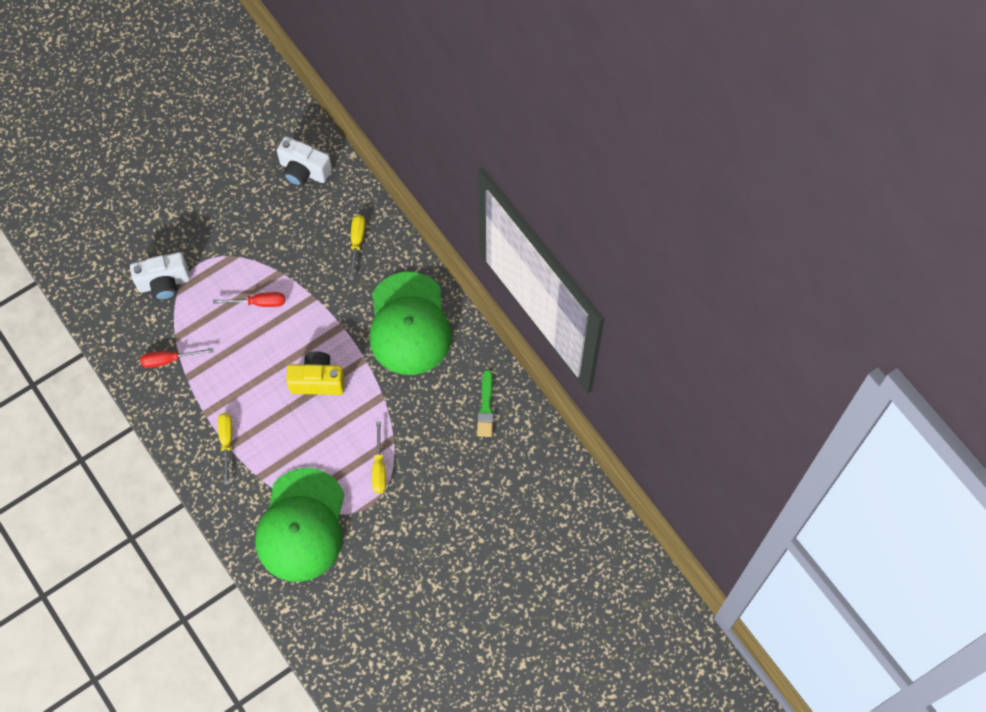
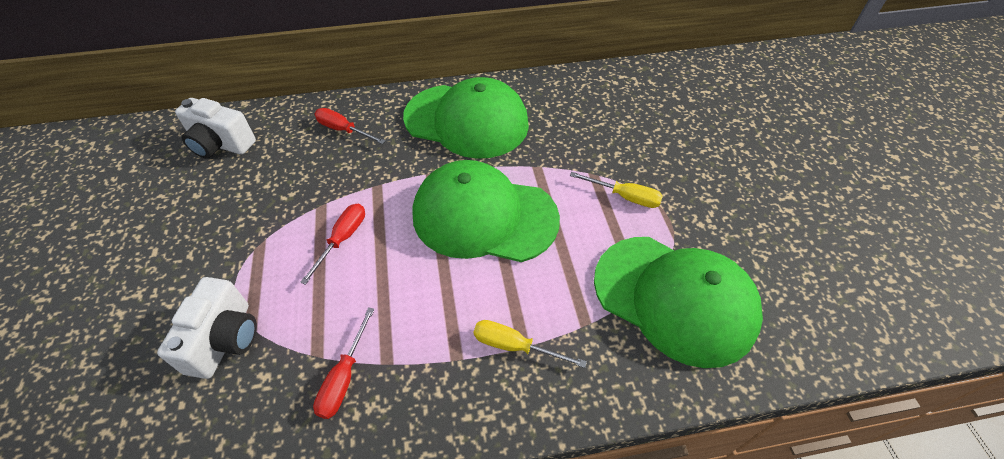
camera: 65 degrees left, 15 degrees down
white camera [277,136,332,187] -> white camera turned 60 degrees clockwise [175,98,256,158]
yellow camera [286,351,345,395] -> green cap [413,160,560,262]
yellow screwdriver [349,215,365,280] -> red screwdriver [315,108,385,144]
green brush [477,370,494,437] -> none

